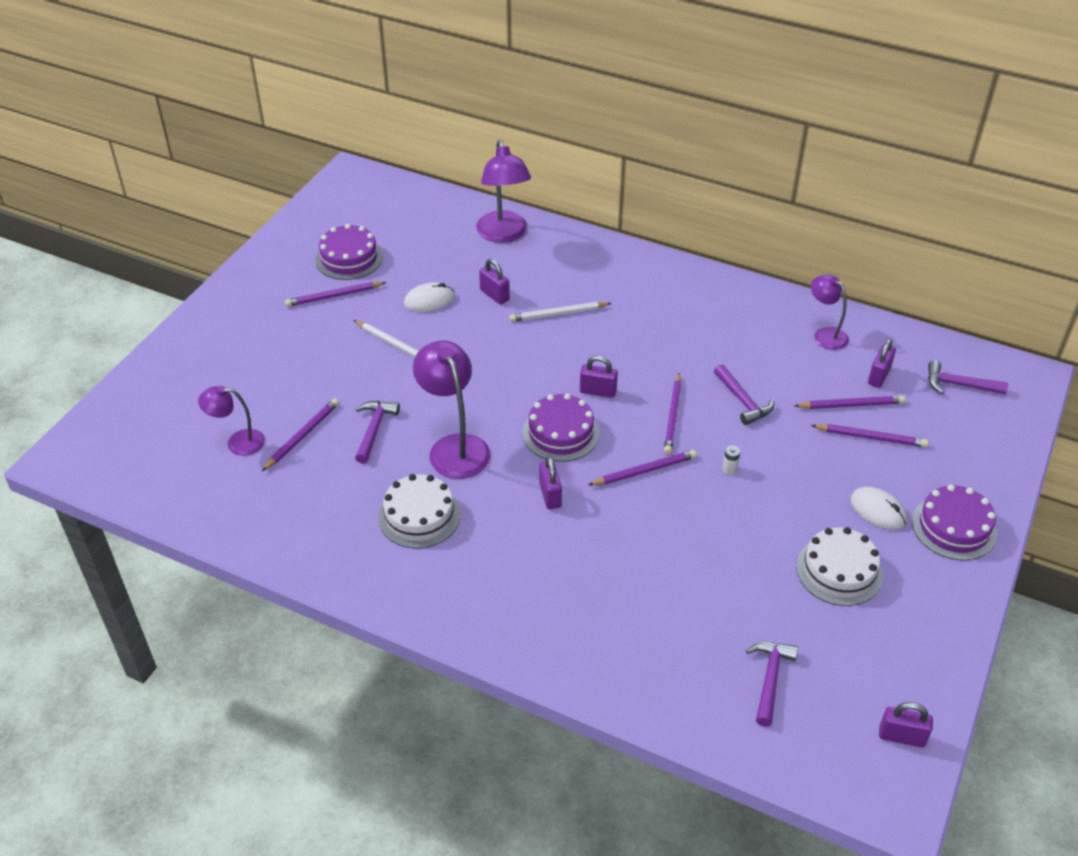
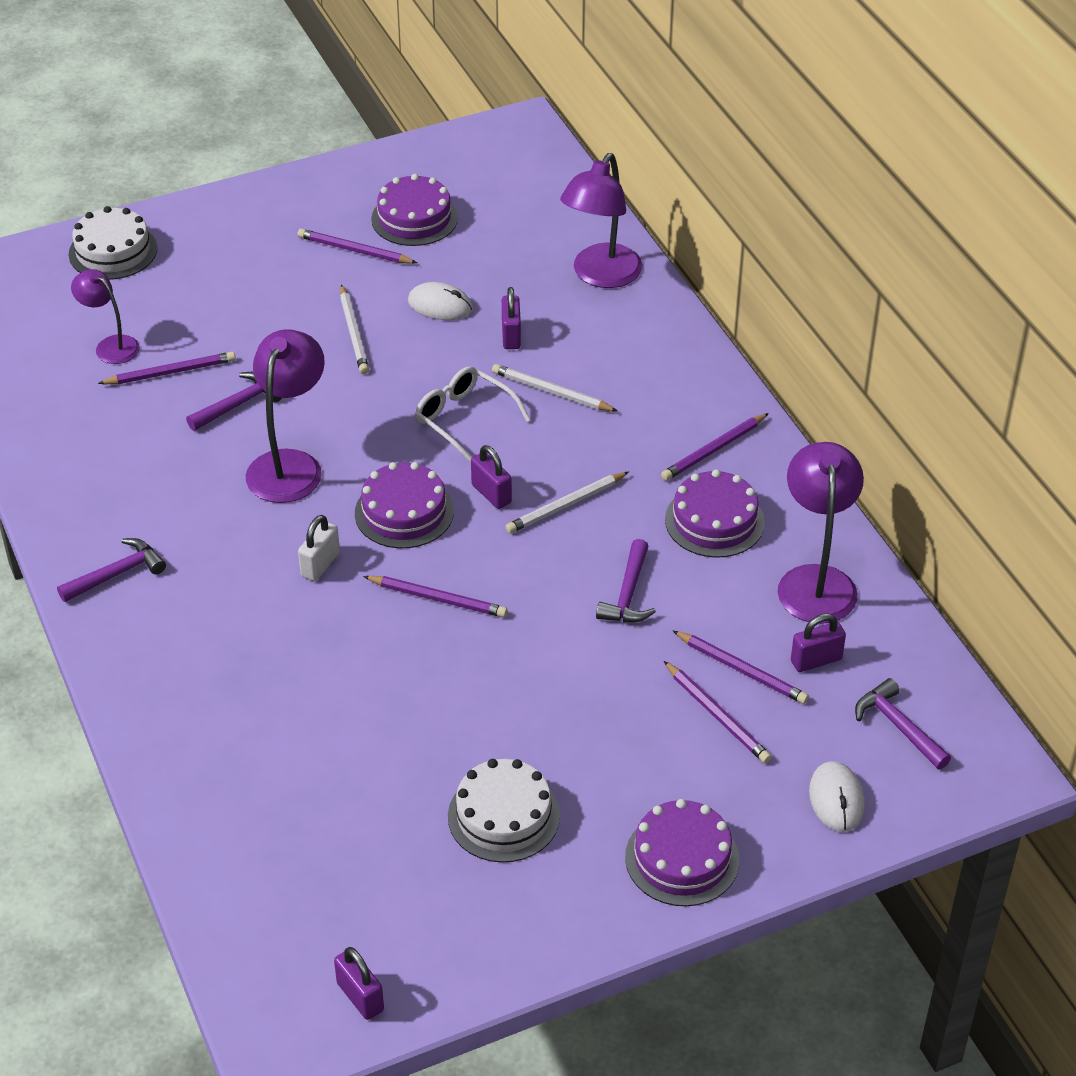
camera: 40 degrees right, 0 degrees up
white cake [378,474,461,548] -> white cake moved to [69,206,157,280]
purple padlock [539,456,562,509] -> white padlock [298,515,340,581]
purple pencil [664,373,682,454] -> purple pencil moved to [661,413,769,481]
white battery [723,446,740,475] -> none
purple hammer [746,642,798,727] -> purple hammer moved to [57,538,166,602]
purple lamp [811,274,849,350] -> purple lamp [778,442,864,624], size x1.65
white mouse [850,487,907,530] -> white mouse moved to [809,761,865,832]
none -> white glasses [415,366,531,463]
none -> white pencil [505,472,629,533]
none -> purple cake [665,469,765,558]

